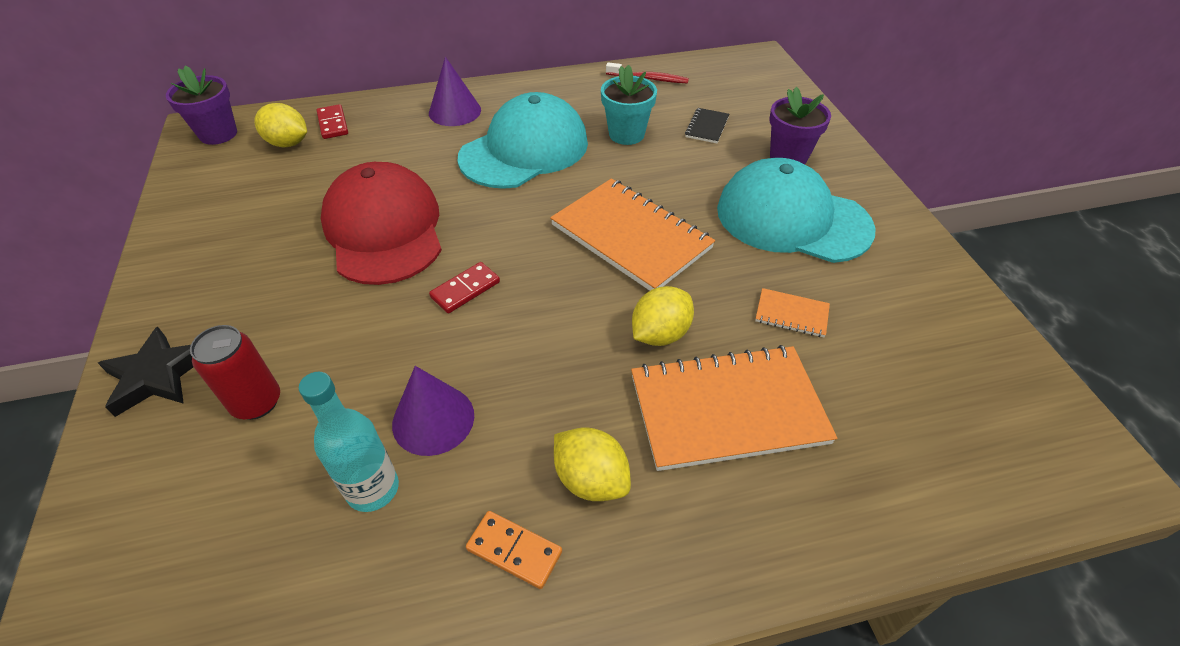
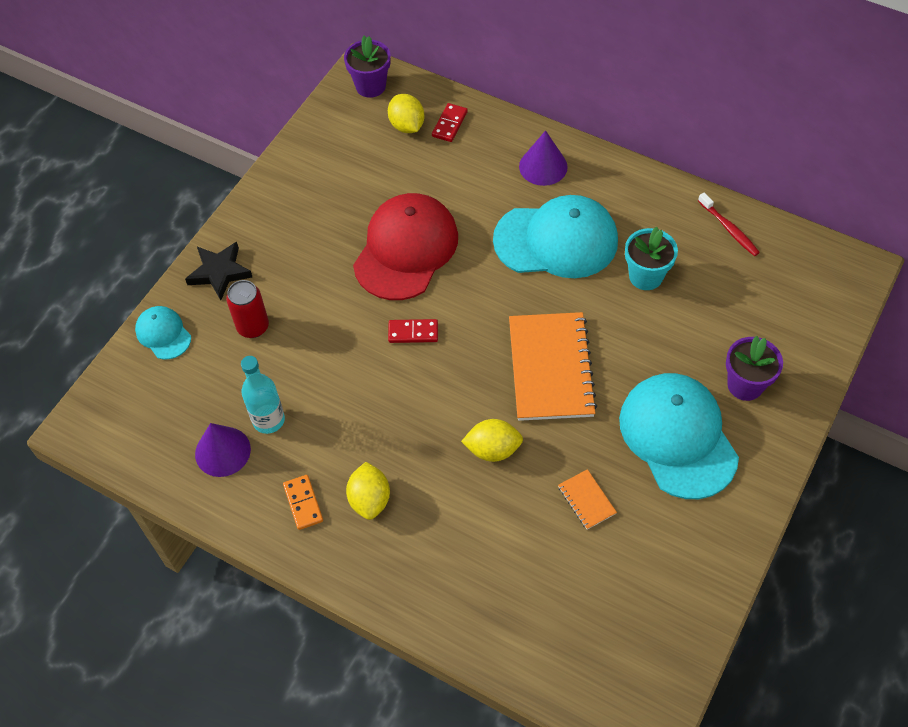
camera: 45 degrees right, 10 degrees up
purple cone [392,366,474,456] -> purple cone moved to [195,423,251,477]
orange notebook [631,345,837,471] -> none
black notebook [685,108,729,143] -> none
none -> turquoise cap [135,306,191,359]

